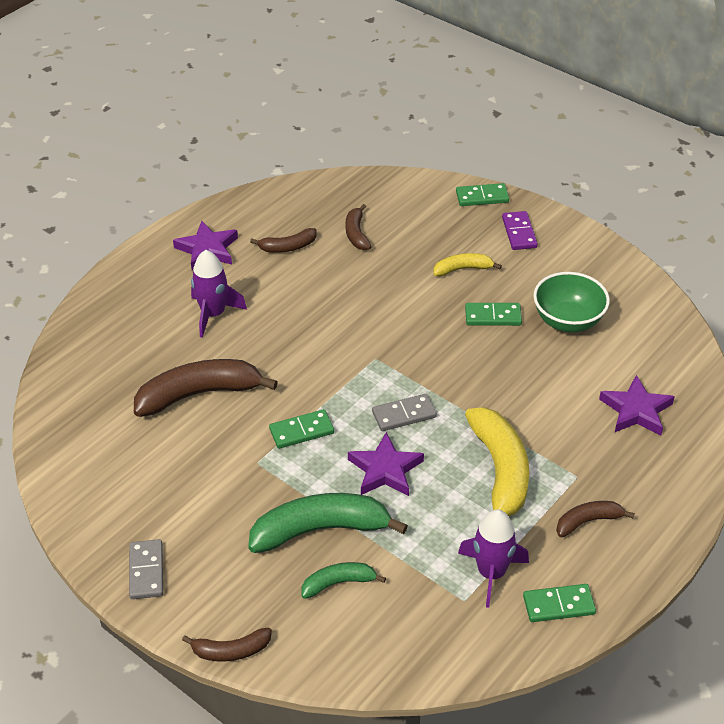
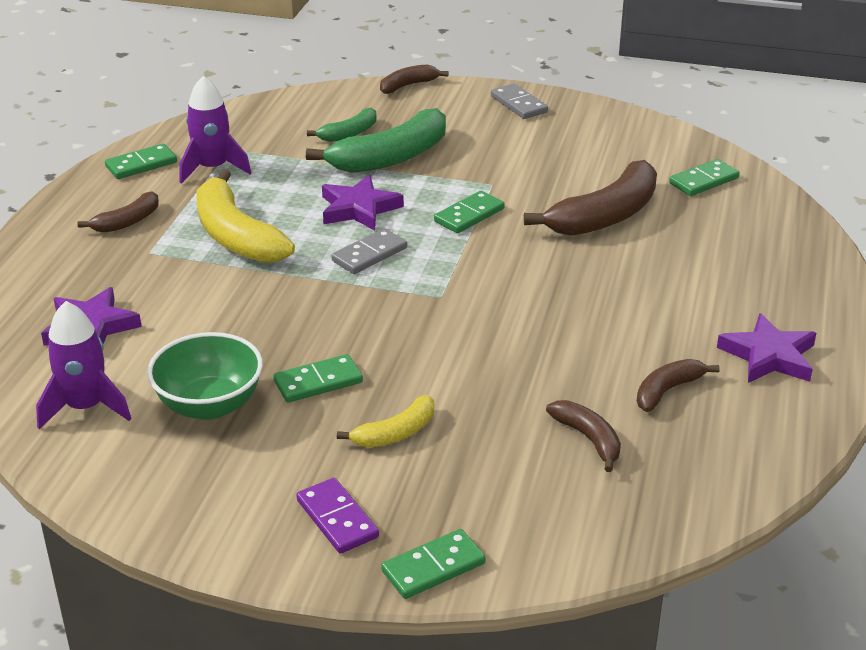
camera: 155 degrees right, 10 degrees down
purple rocket [191,250,247,338] -> purple rocket moved to [36,301,131,429]
none -> green domino [669,159,739,196]

